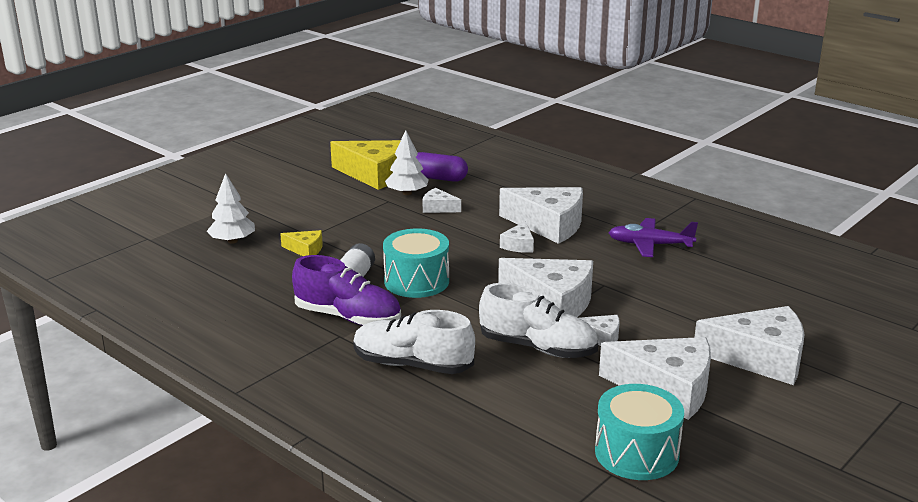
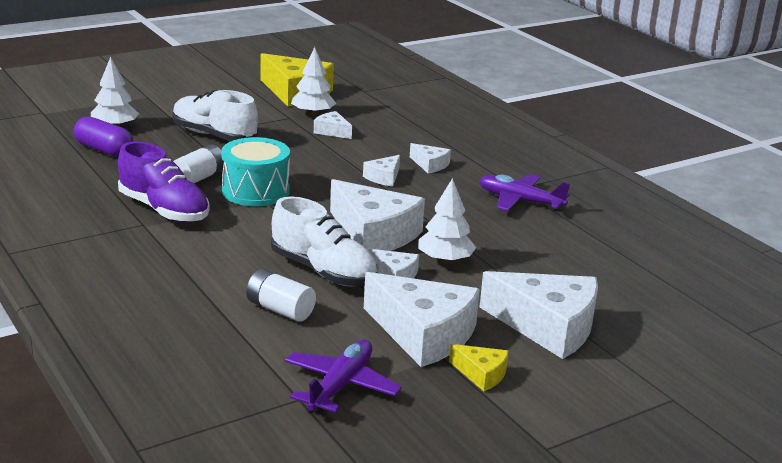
camera: 15 degrees right, 0 degrees up
yellow cheese [280,230,323,256] -> yellow cheese moved to [449,344,509,391]
white shoe [353,310,475,374] -> white shoe moved to [173,90,258,141]
purple capsule [416,152,468,182] -> purple capsule moved to [73,117,134,157]
white cheese [499,187,583,244] -> white cheese [410,143,451,174], size x0.47
turquoise drum [595,384,684,480] -> purple plane [285,340,402,413]
none -> white battery [246,269,316,322]
none -> white tree [419,178,476,263]

